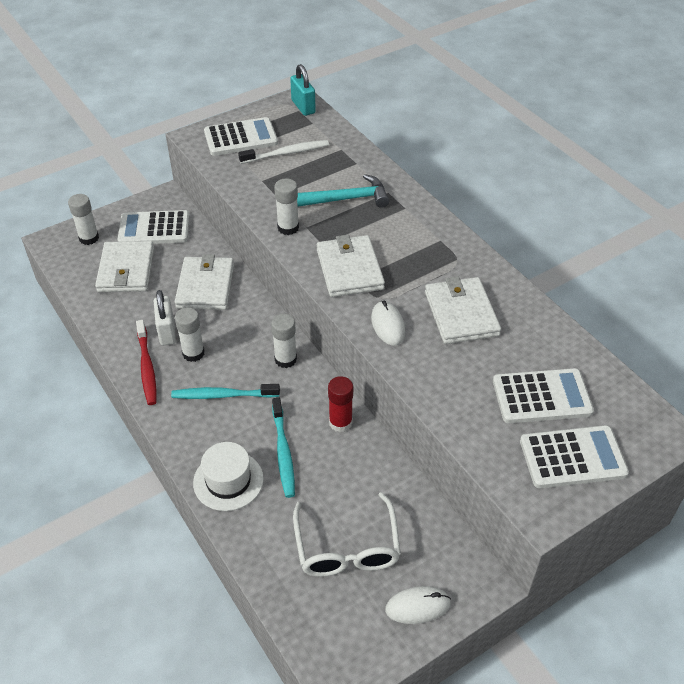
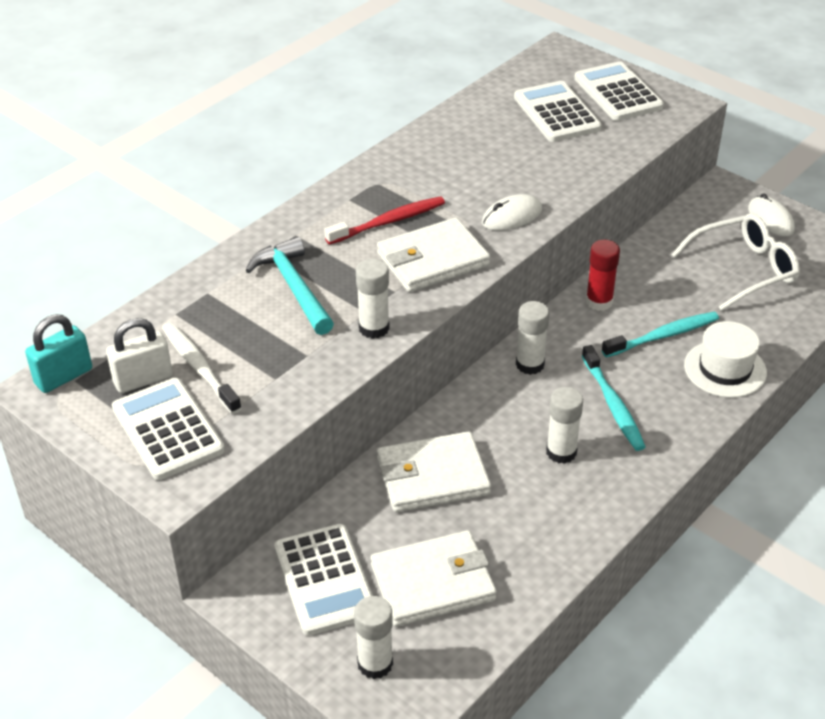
camera: 105 degrees left, 5 degrees down
red toothbrush [136,320,157,405] -> red toothbrush moved to [324,196,445,245]
white padlock [154,290,176,346] -> white padlock moved to [106,318,173,393]
white wallet [425,276,501,344] -> none

